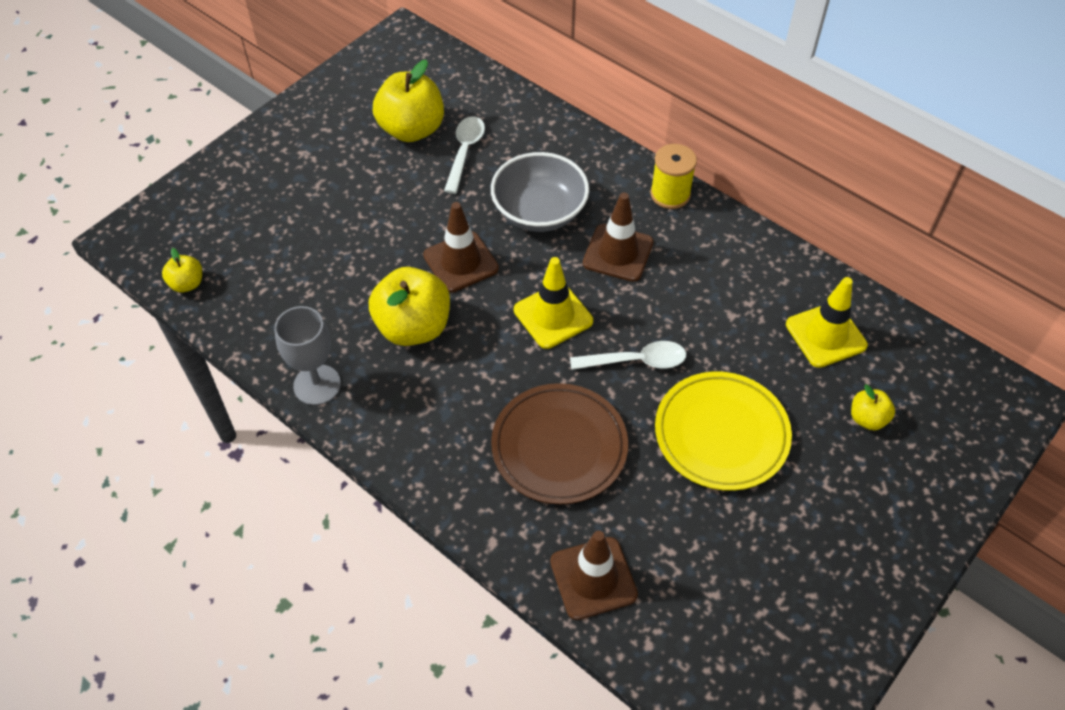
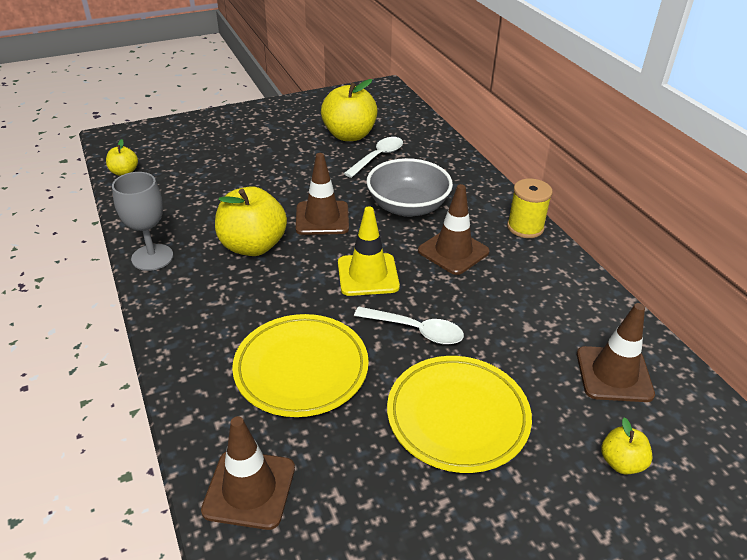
camera: 25 degrees right, 15 degrees down
brown plate [491,383,628,505] -> yellow plate [232,314,369,417]
yellow traffic cone [786,277,868,368] -> brown traffic cone [577,303,655,402]

